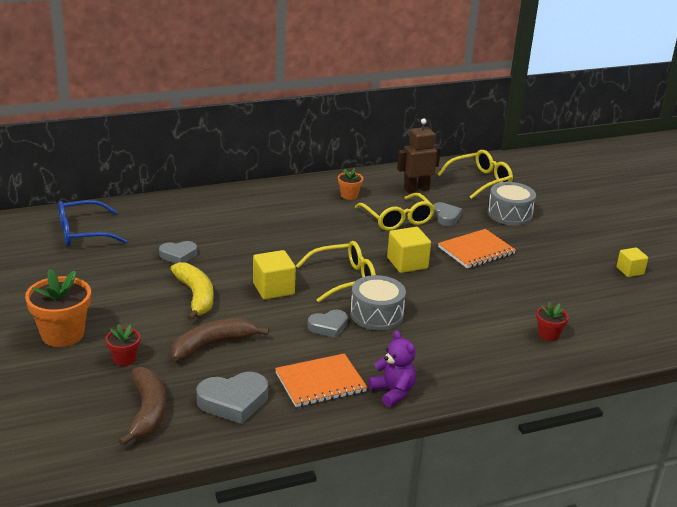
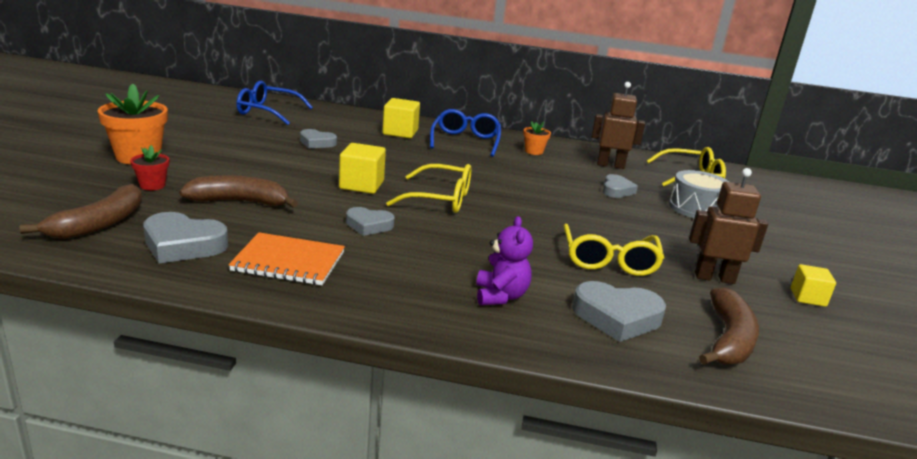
camera: 30 degrees right, 5 degrees down
yellow banana [171,262,214,321] -> none
grey drum [350,275,406,330] -> none
yellow glasses [355,193,435,231] -> yellow glasses moved to [564,224,664,276]
purple teddy bear [368,330,416,407] -> purple teddy bear moved to [476,216,533,305]
yellow cube [387,227,431,273] -> yellow cube moved to [383,98,420,138]
orange notebook [438,229,516,269] -> none
red flower pot [536,302,569,341] -> grey heart [572,281,666,342]
none -> blue glasses [430,109,501,157]
none -> brown robot [689,168,768,284]
none -> brown banana [699,288,759,365]

